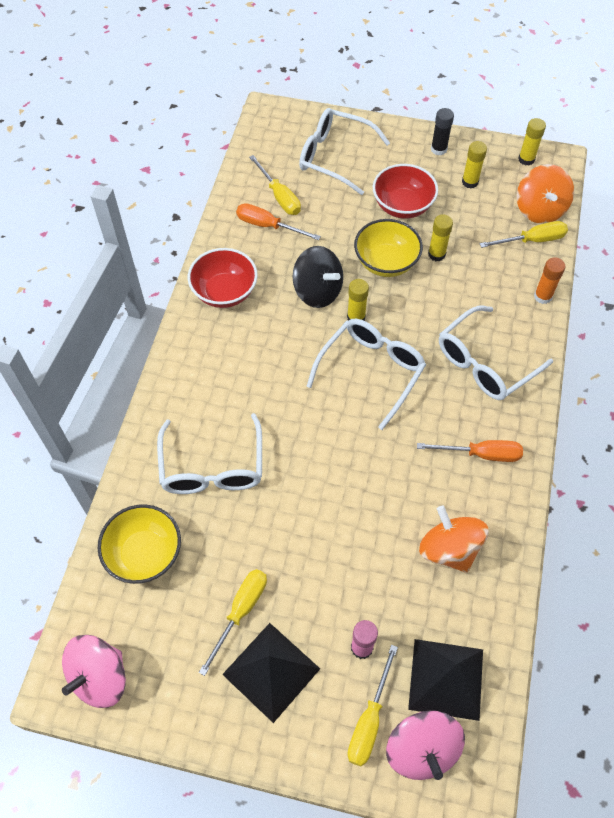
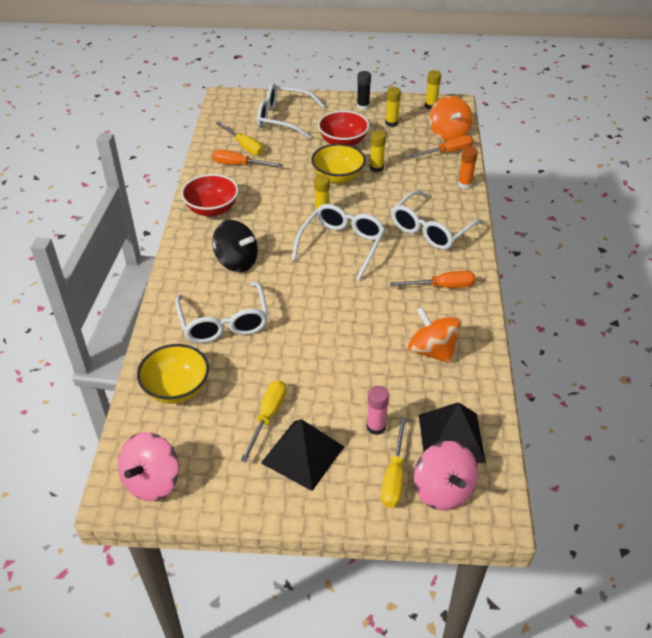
camera: 10 degrees left, 15 degrees down
black spinning top [293,246,343,308] -> black spinning top moved to [212,220,258,272]
yellow screwdriver [479,221,568,248] -> orange screwdriver [409,135,473,158]

